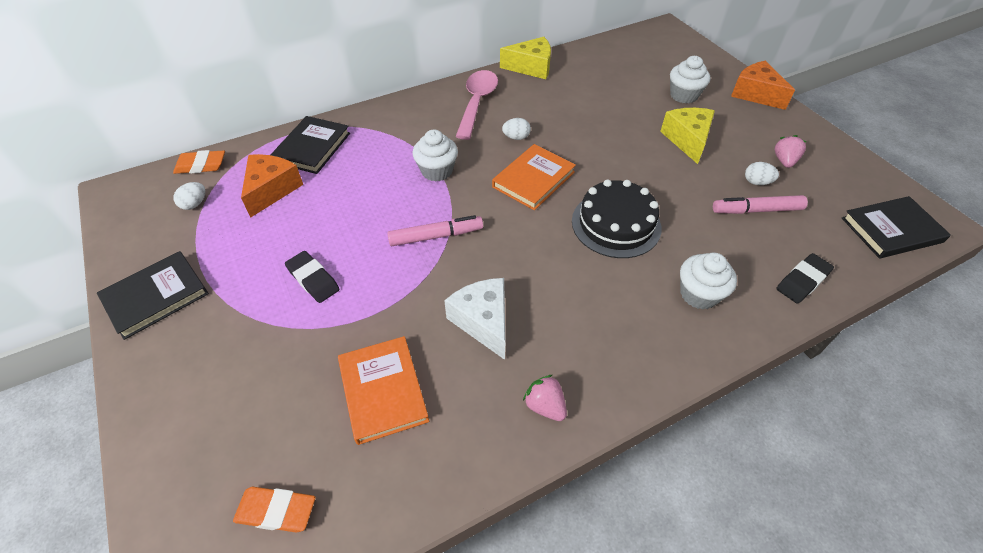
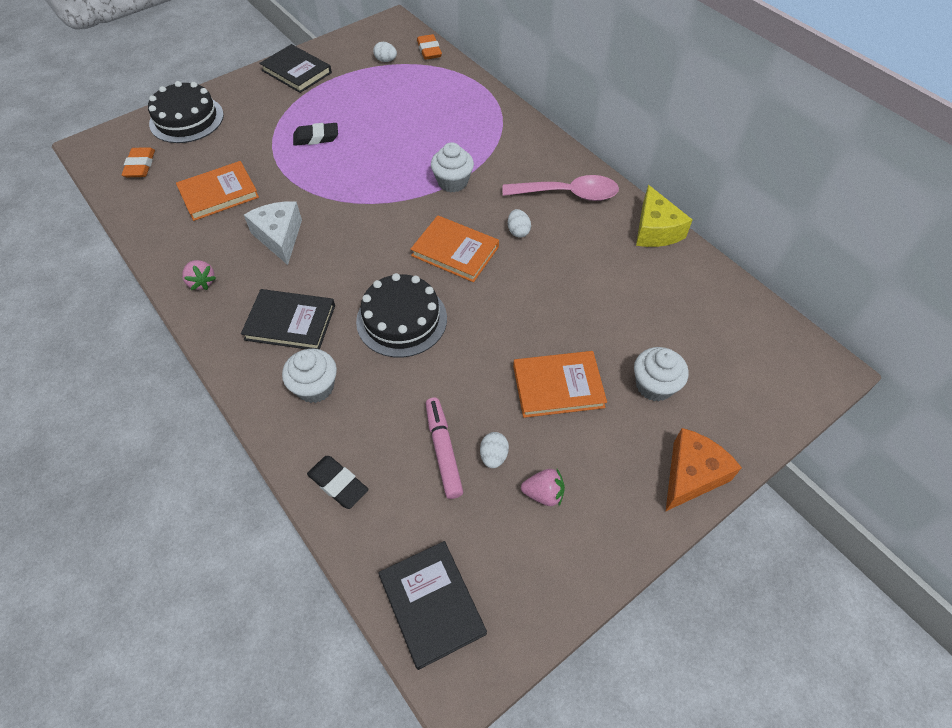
camera: 80 degrees right, 5 degrees up
orange cheese [241,154,303,218] -> none
black book [271,116,350,174] -> black book moved to [241,289,335,349]
black eraser [285,251,339,303] -> black eraser turned 45 degrees clockwise [293,123,338,146]
pink marker [387,215,483,246] -> none
white cheese [444,278,505,360] -> white cheese turned 75 degrees counterclockwise [244,201,302,265]
pink strawberry [523,375,567,421] -> pink strawberry turned 105 degrees clockwise [182,260,216,290]
yellow cheese [660,108,715,164] -> orange book [513,351,607,418]
none -> black cake [148,81,224,143]

